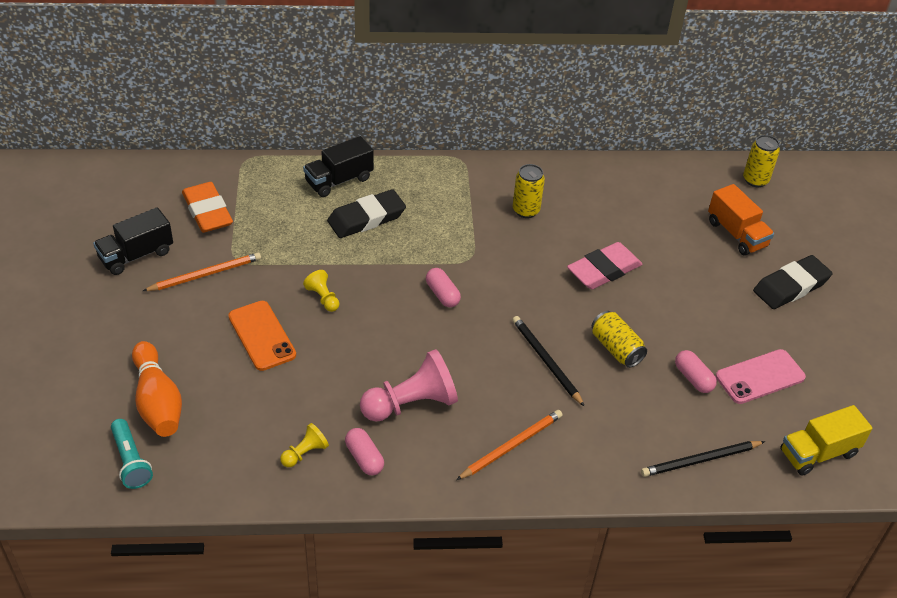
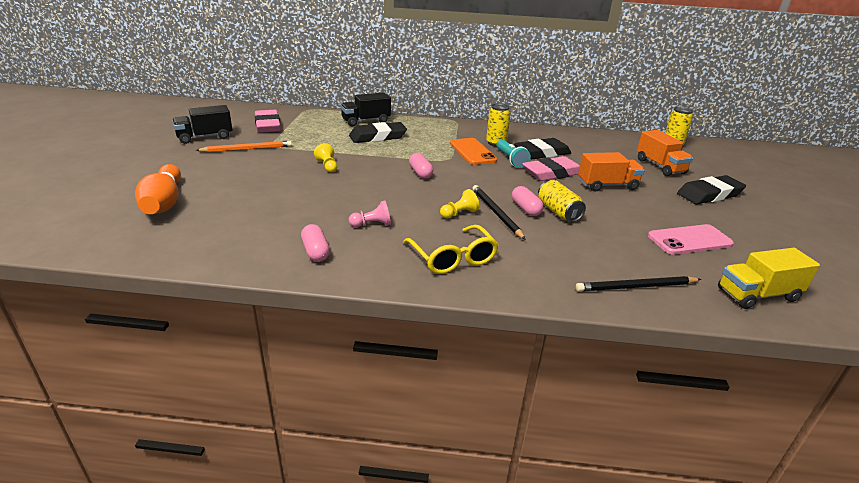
camera: 10 degrees right, 15 degrees down
turquoise flashlight [111,419,153,489] -> turquoise flashlight moved to [497,139,531,168]
orange eraser [182,182,233,233] -> pink eraser [255,110,281,133]
orange phone [228,301,296,371] -> orange phone moved to [450,138,497,165]
yellow pawn [280,423,329,467] -> yellow pawn moved to [440,189,479,219]
pink pawn [360,349,458,422] -> pink pawn [349,201,391,227], size x0.50
orange pencil [456,410,562,480] -> yellow glasses [403,225,499,274]
pink capsule [675,350,717,393] -> pink capsule moved to [512,186,544,216]
none -> black eraser [514,138,571,159]
none -> orange truck [578,152,645,191]

